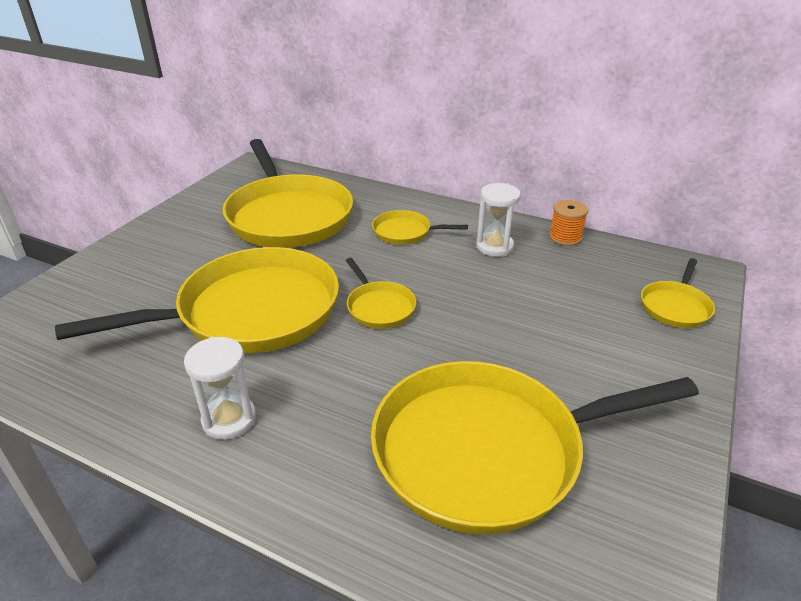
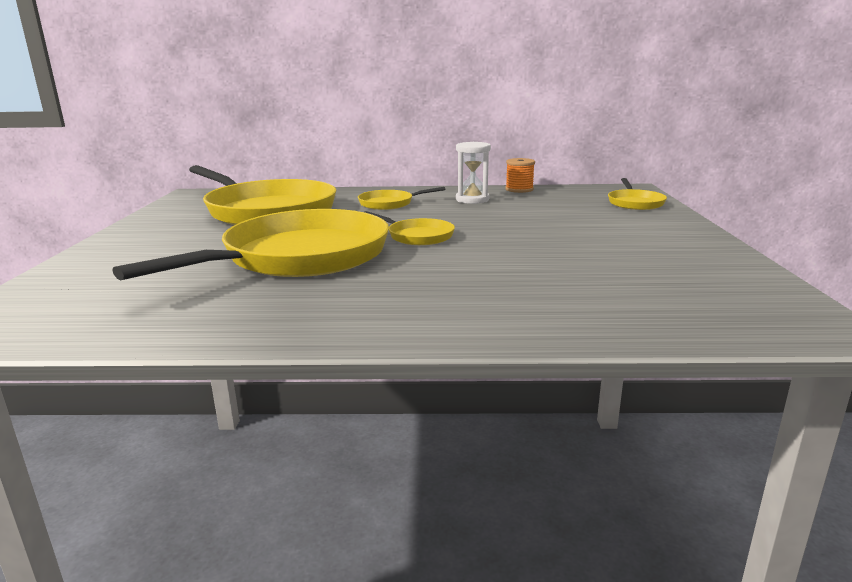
camera: 25 degrees left, 15 degrees down
white hourglass [184,337,256,440] -> none
yellow pan [371,361,699,535] -> none

